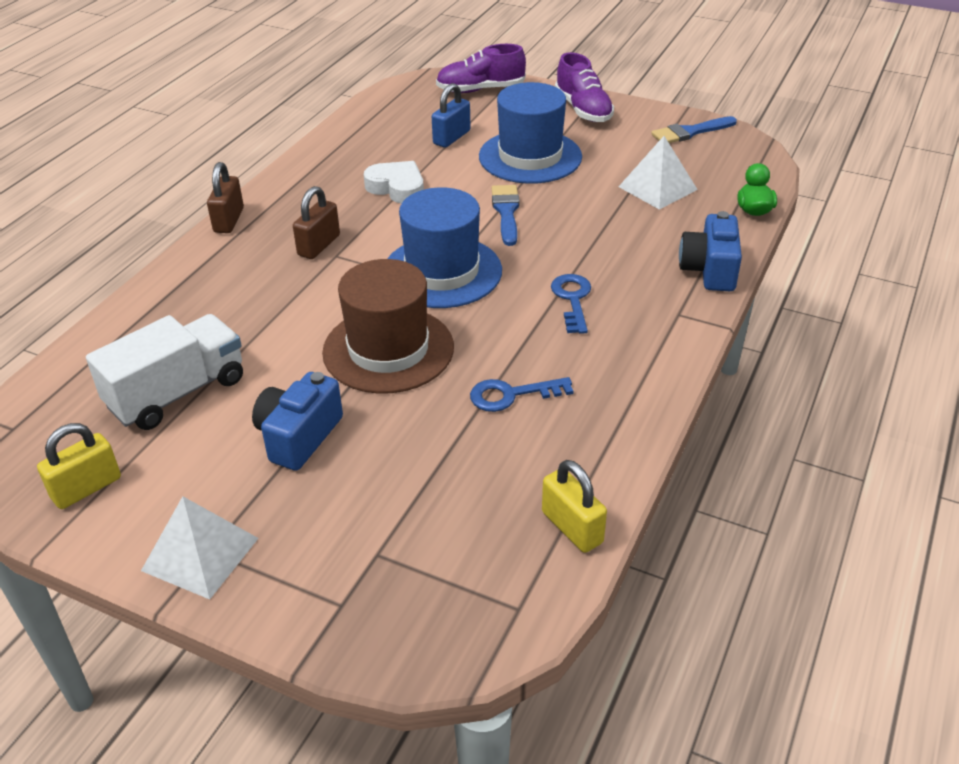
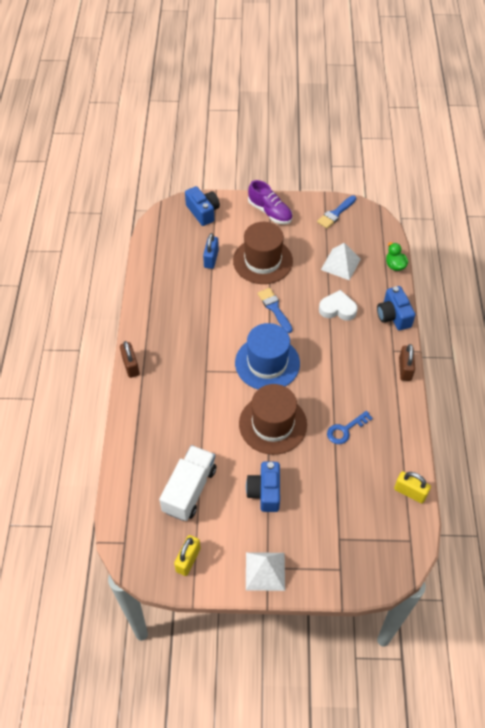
camera: 25 degrees left, 15 degrees up
brown padlock [293,186,340,259] -> brown padlock moved to [399,344,415,381]
white heart [364,161,424,204] -> white heart moved to [319,290,358,321]
purple shoe [436,44,526,93] -> blue camera [185,186,220,226]
blue hat [479,82,582,184] -> brown hat [233,222,293,284]
blue key [551,274,591,334] -> none

